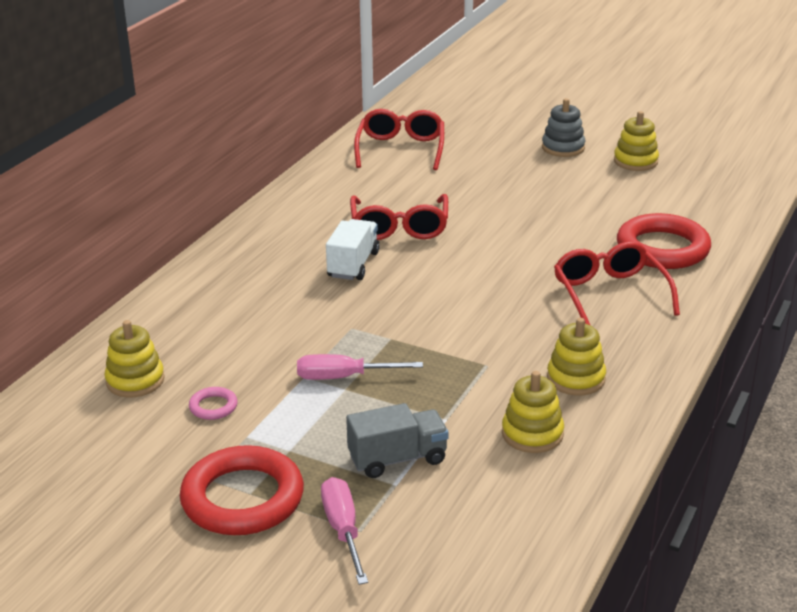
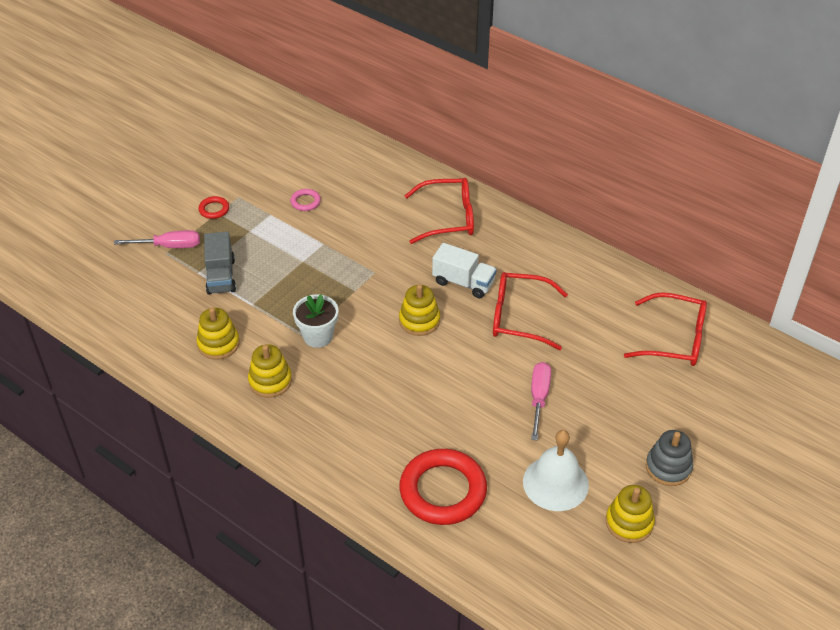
camera: 100 degrees right, 15 degrees up
yellow stacking toy [104,320,165,398] -> yellow stacking toy moved to [399,284,440,336]
red ring [180,445,304,535] -> red ring [199,196,229,219], size x0.43
pink screwdriver [297,354,423,380] -> pink screwdriver moved to [531,362,551,440]
red glasses [554,242,680,325] -> red glasses moved to [404,178,474,244]
none -> white flower pot [293,294,338,348]
none -> white bell [523,430,589,511]

